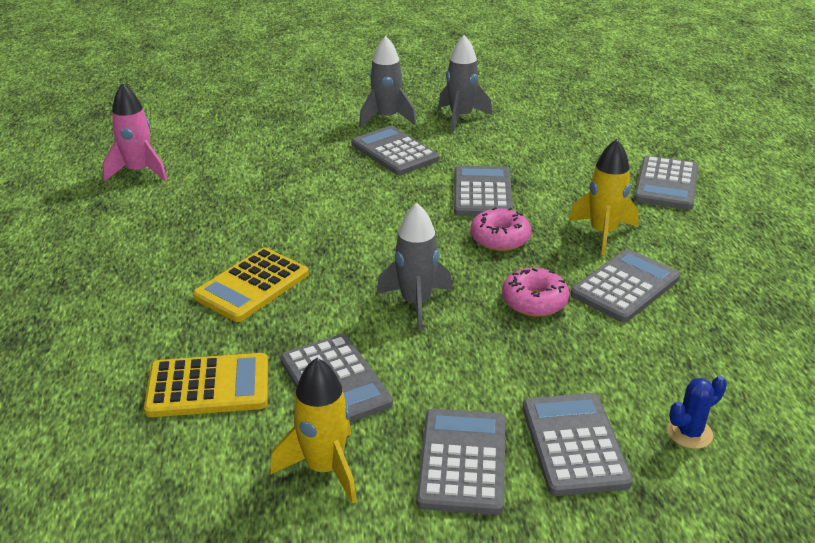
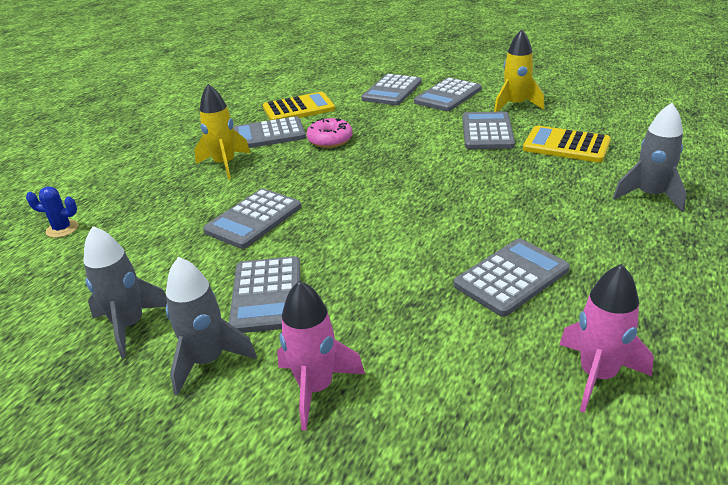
camera: 145 degrees left, 0 degrees up
yellow calculator [193,248,309,322] -> yellow calculator moved to [263,92,335,120]
grey rocket [376,203,452,331] -> grey rocket moved to [613,103,687,212]
pink donut [470,207,531,251] -> none
grey calculator [634,156,699,210] -> grey calculator moved to [454,239,570,317]
blue cactus [667,376,727,449] -> blue cactus moved to [26,186,78,238]
none -> pink rocket [277,280,365,431]

